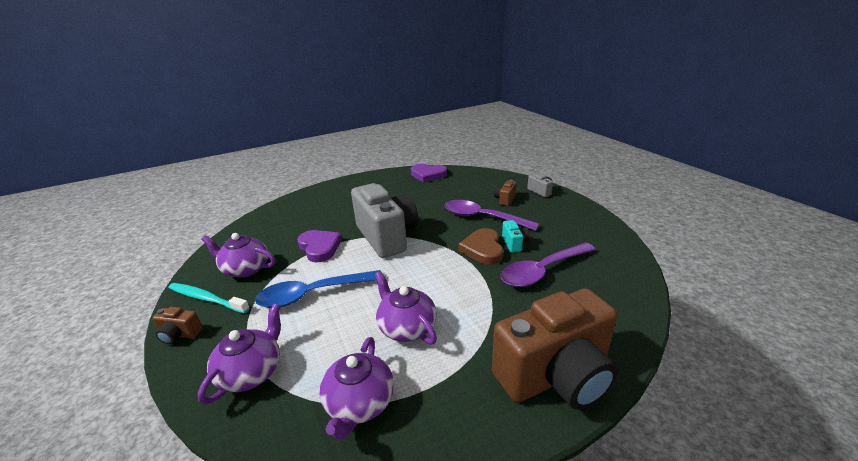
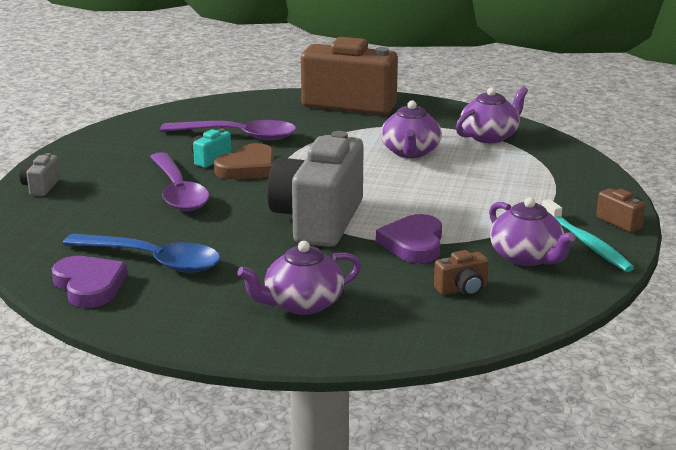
camera: 140 degrees left, 5 degrees down
purple teapot [197,304,281,405] -> purple teapot moved to [237,241,361,315]
blue spoon [255,270,382,308] -> blue spoon moved to [63,234,220,273]
brown camera [494,180,517,206] -> brown camera moved to [434,250,489,296]

